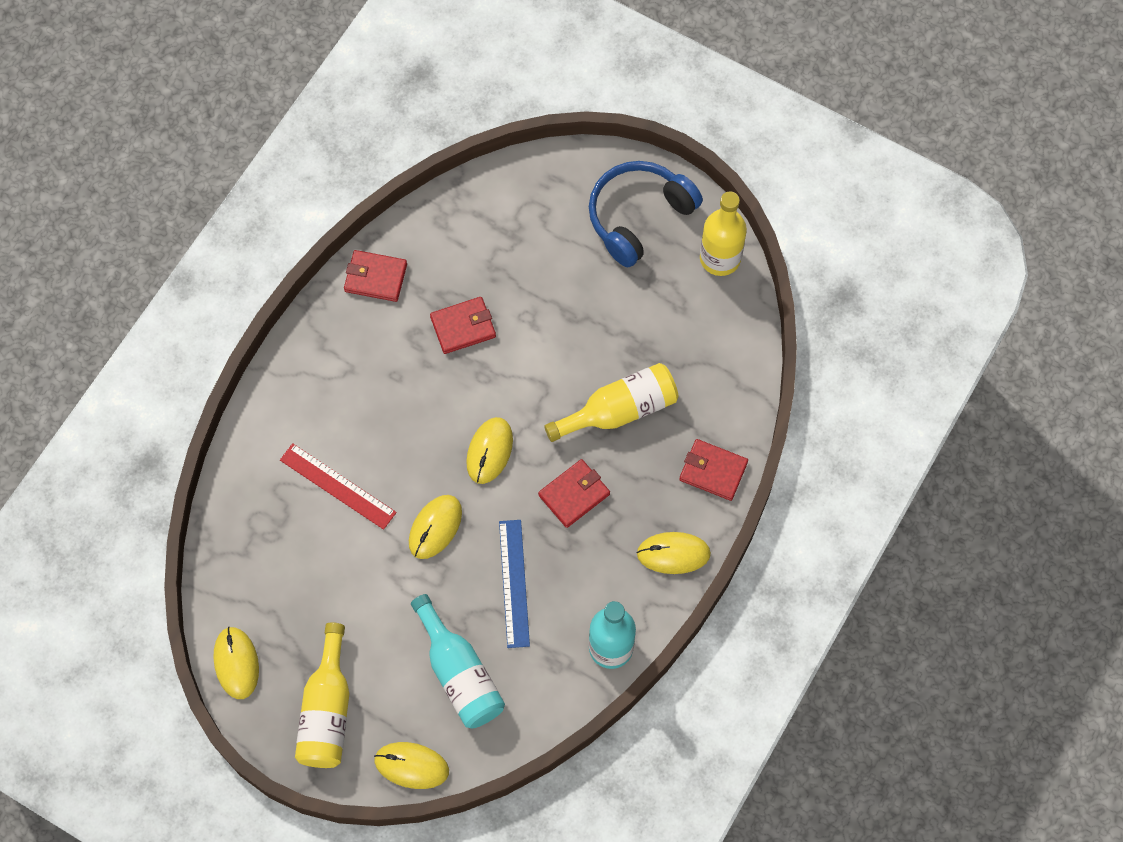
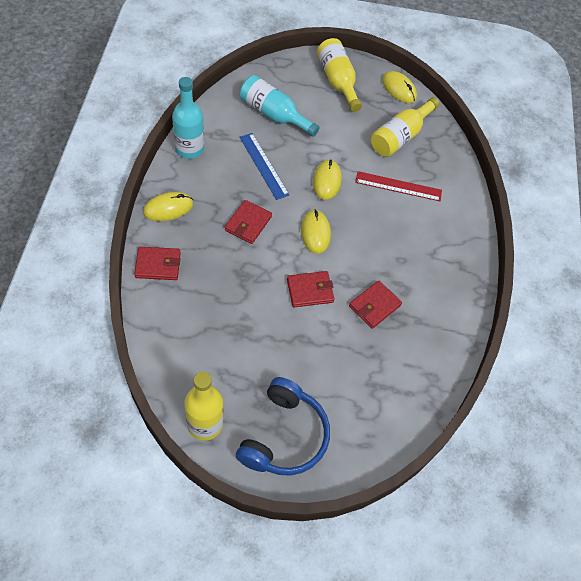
camera: 150 degrees right, 10 degrees down
red wallet [344,250,407,302] -> red wallet moved to [287,271,334,307]
yellow mouse [374,742,449,789] -> none
yellow bottle [544,363,678,442] -> yellow bottle moved to [371,97,439,157]

